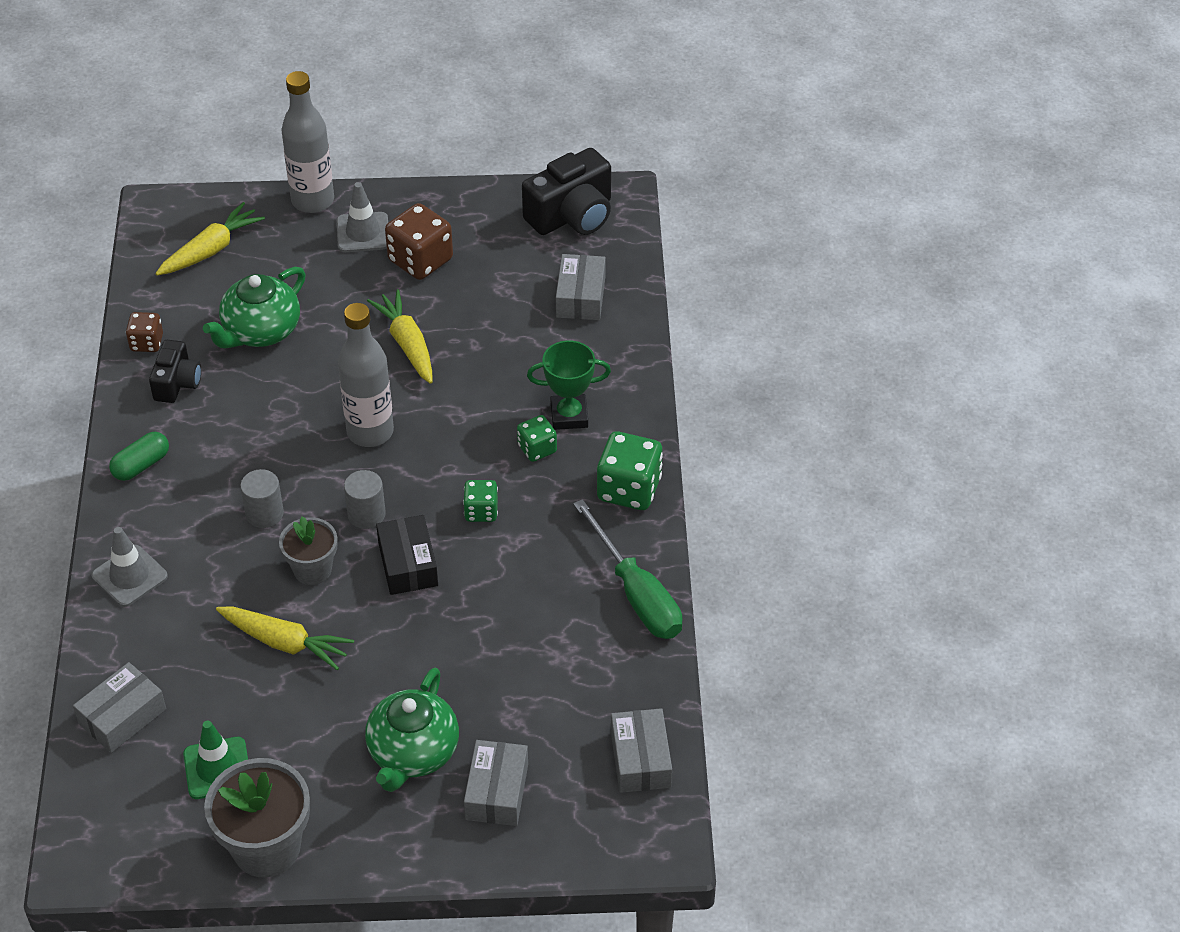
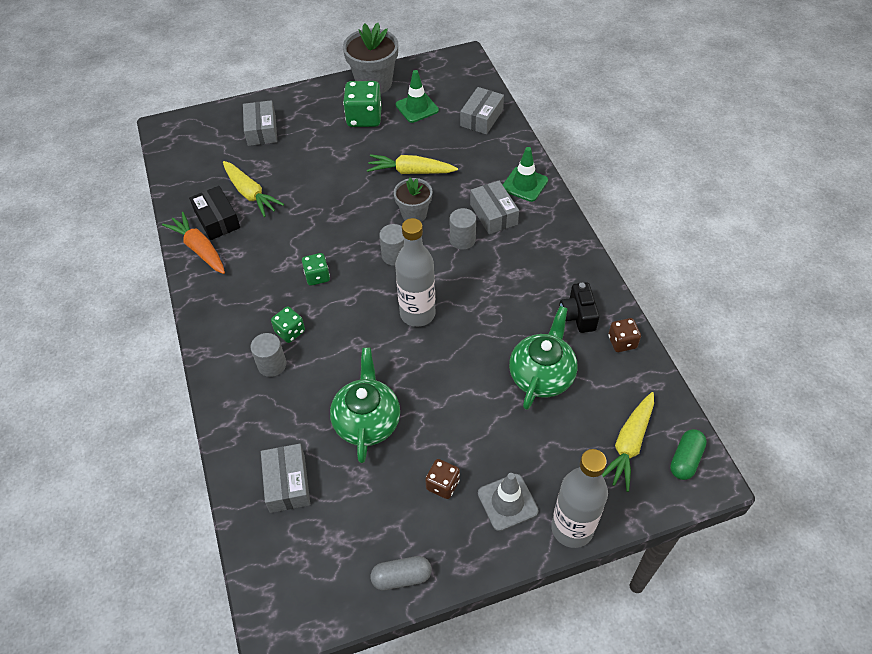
camera: 165 degrees right, 5 degrees up
grey traffic cone [91,527,168,607] -> green traffic cone [503,147,548,202]
green capsule [109,432,169,481] -> green capsule moved to [670,429,707,480]
green teapot [365,668,459,792] -> green teapot moved to [330,348,400,463]
yellow carrot [367,289,432,384] -> yellow carrot moved to [223,161,284,217]
black box [376,515,438,595] -> black box moved to [189,186,240,240]
brown dice [385,203,453,280] -> brown dice [425,459,460,499], size x0.58
black camera [522,148,611,235] -> none
green trophy [527,340,611,430] -> grey cylinder [250,333,286,377]
green screwdriver [573,499,683,639] -> orange carrot [162,212,225,274]
green dice [597,431,663,510] -> green dice moved to [343,81,382,127]
grey box [611,708,672,793] -> grey box moved to [470,181,519,234]
none -> grey capsule [371,556,432,590]

